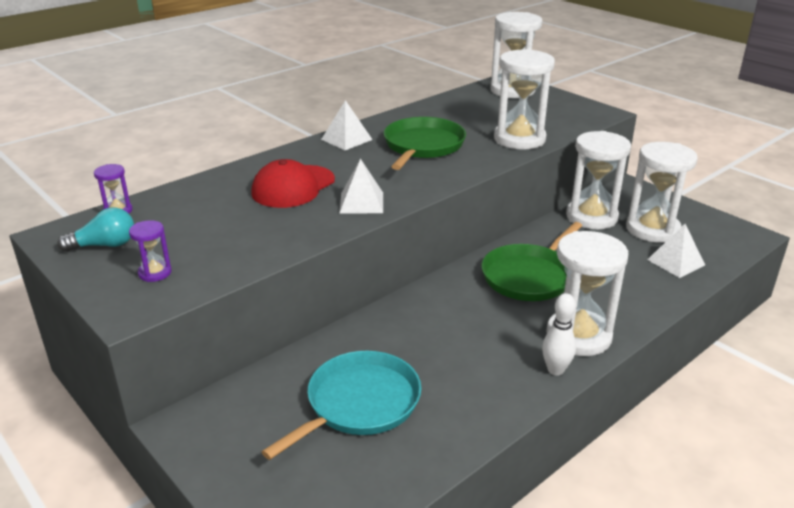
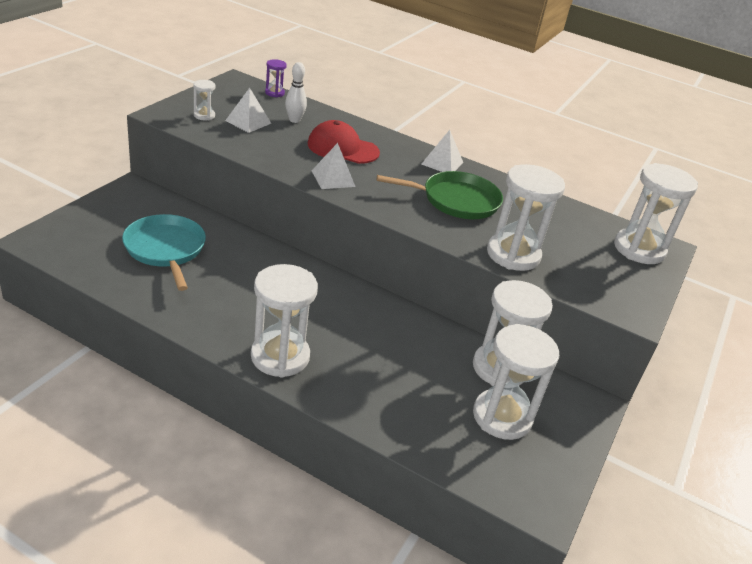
camera: 65 degrees right, 5 degrees up
turquoise light bulb [57,207,134,252] -> none
purple hourglass [129,220,172,282] -> white hourglass [193,80,216,120]
turquoise pan [262,351,421,460] -> turquoise pan turned 135 degrees counterclockwise [122,214,206,291]
green pan [482,222,582,301] -> none
white bowling pin [542,293,576,376] -> white bowling pin moved to [285,62,307,123]
white pyramid [647,224,705,278] -> white pyramid moved to [225,88,271,133]

